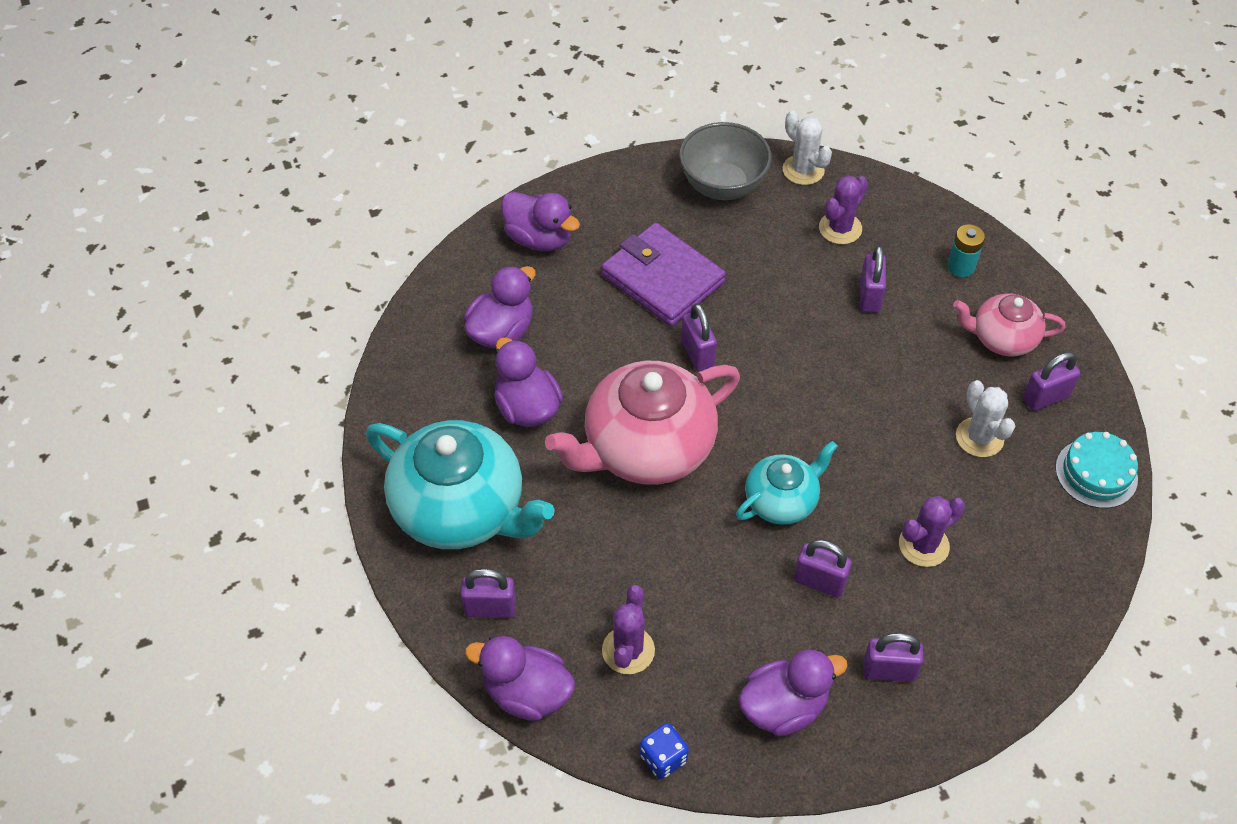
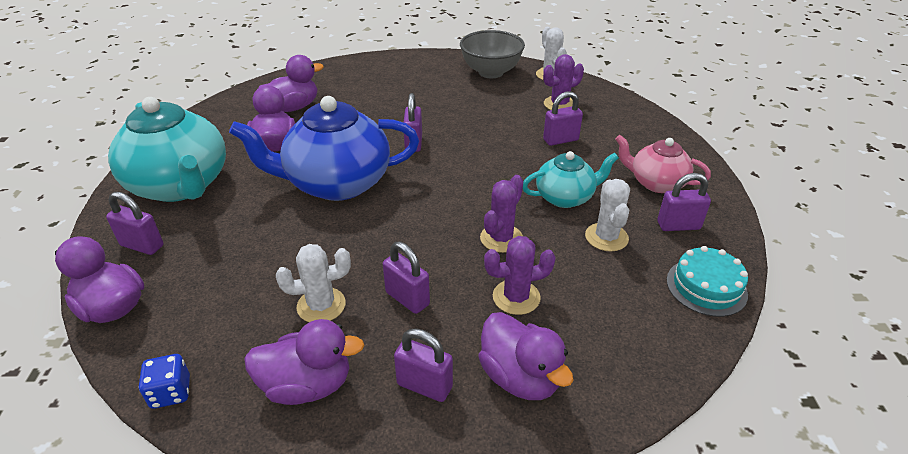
camera: 20 degrees right, 15 degrees down
purple duck [501,191,580,251] -> purple duck moved to [478,312,574,400]
pink teapot [545,361,740,485] -> blue teapot [229,96,419,201]
purple wallet [601,223,726,326] -> none
purple cactus [602,585,655,674] -> purple cactus moved to [480,175,523,253]
turquoise teapot [736,441,838,525] -> turquoise teapot moved to [523,151,619,208]
purple padlock [860,245,886,313] -> purple padlock turned 45 degrees clockwise [543,91,583,146]
turquoise battery [947,225,985,277] -> none
none -> white cactus [276,244,351,322]

